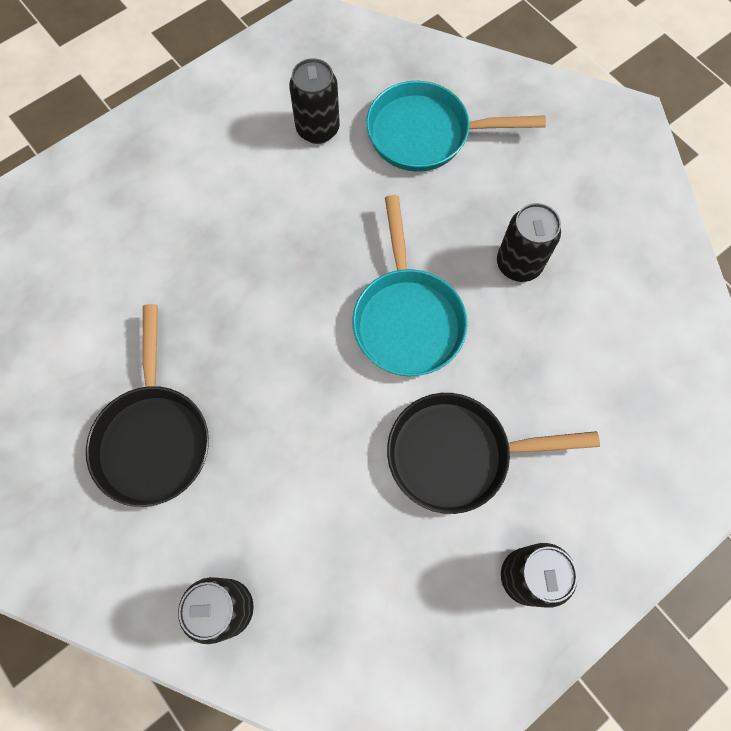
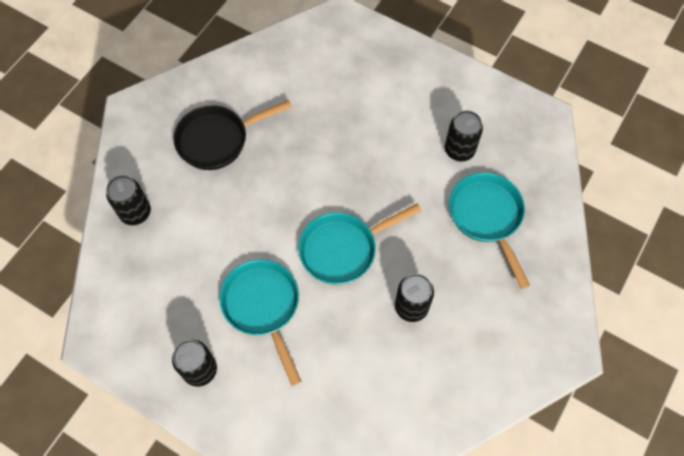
camera: 70 degrees right, 5 degrees down
black pan [387,393,600,514] -> turquoise pan [220,260,301,386]

